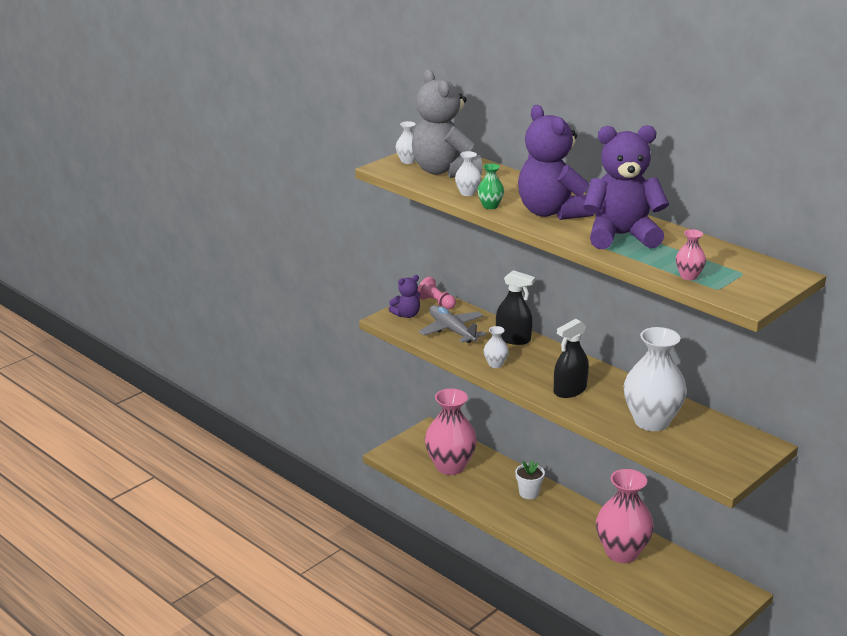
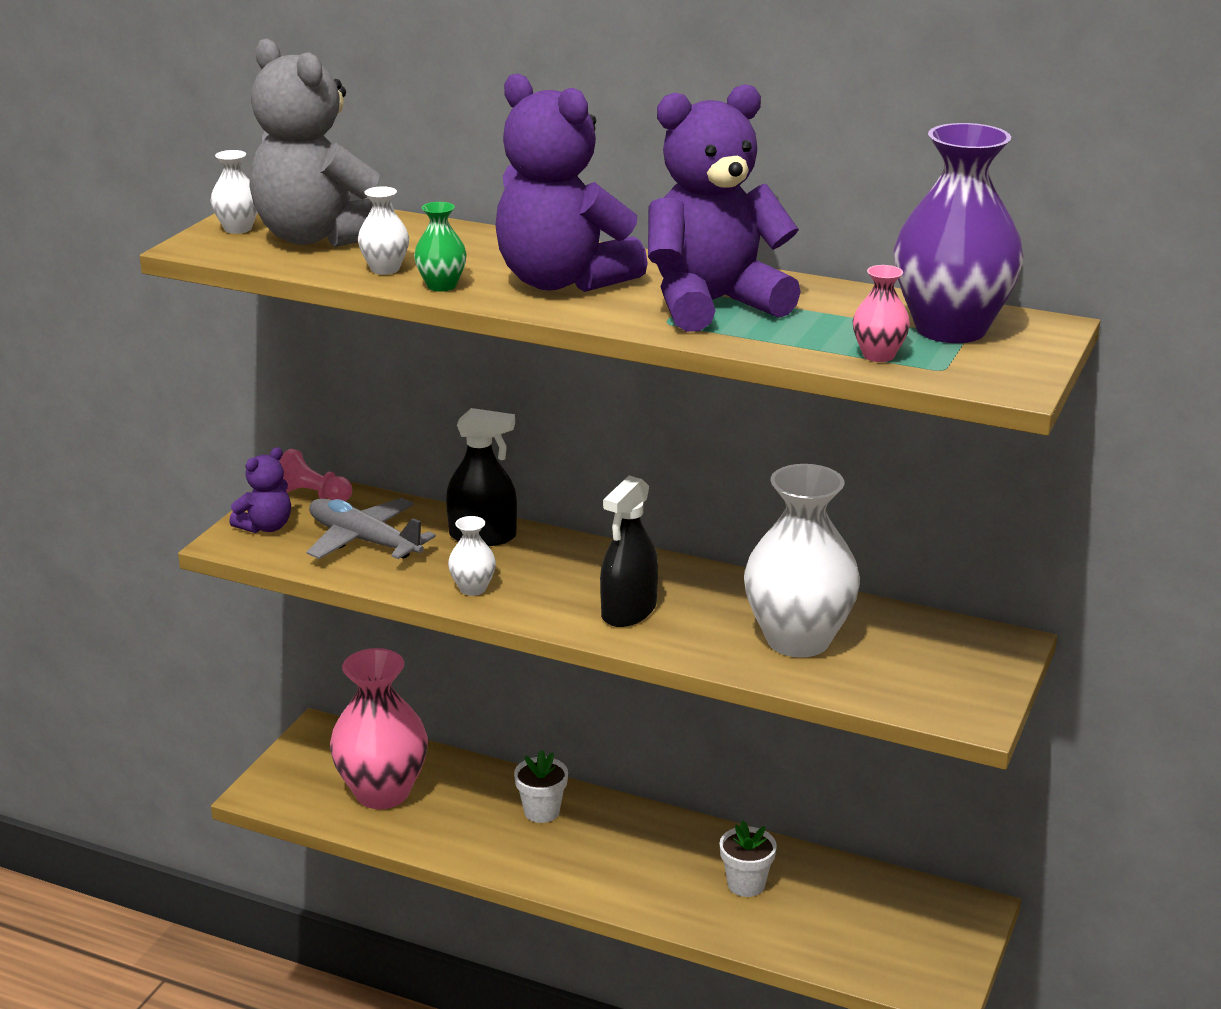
camera: 20 degrees left, 0 degrees up
pink vase [596,469,654,563] -> white flower pot [720,820,777,897]
none -> purple vase [893,123,1024,343]

